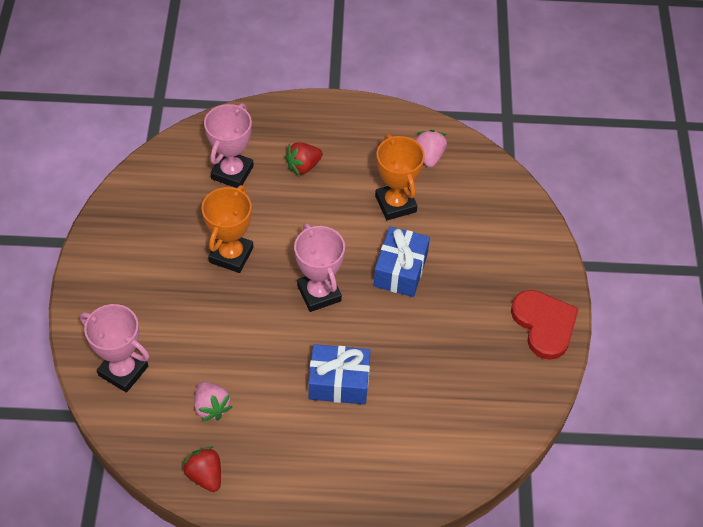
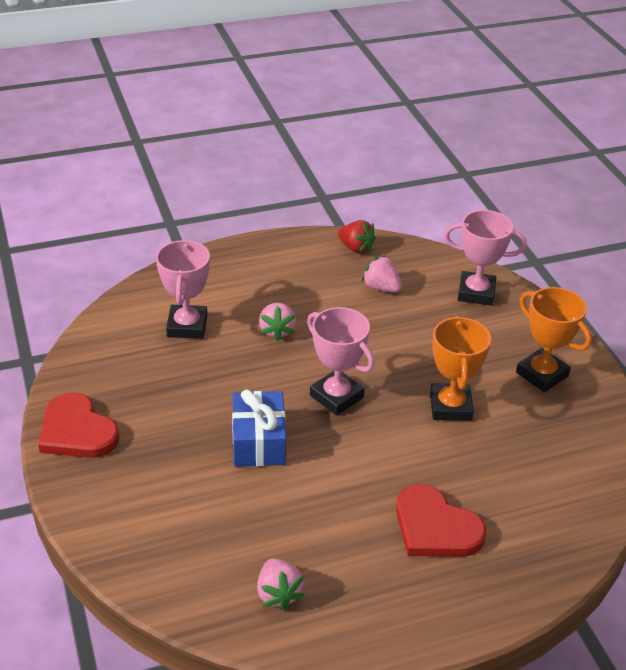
camera: 160 degrees right, 15 degrees down
pink trophy [204,103,254,188] -> pink trophy moved to [156,240,210,339]
red strawberry [285,142,323,176] -> red heart [396,484,486,557]
blue gift [308,344,371,405] -> pink strawberry [259,302,296,341]
orange trophy [375,134,425,220] -> orange trophy moved to [516,287,592,392]

